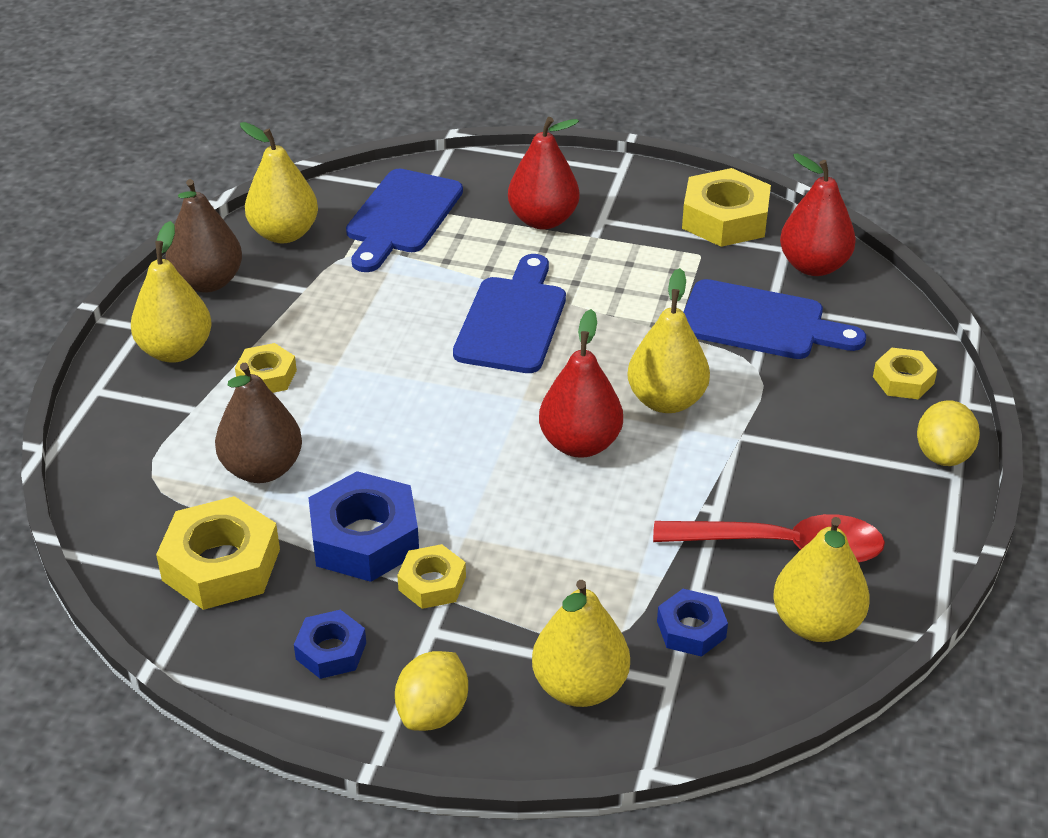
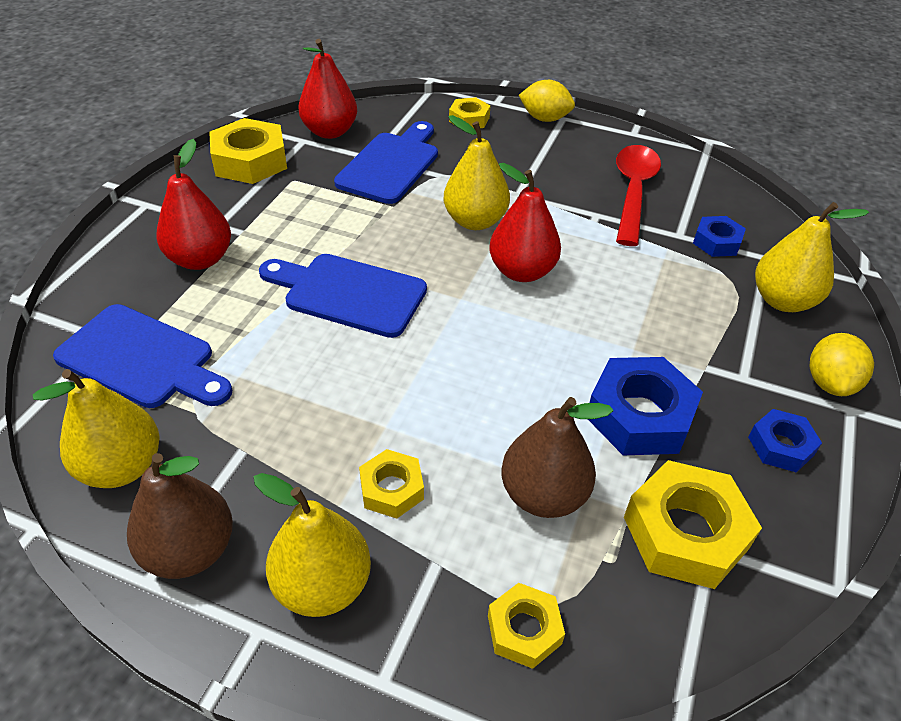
camera: 85 degrees left, 5 degrees up
yellow lemon [395,651,468,731] -> yellow lemon turned 75 degrees clockwise [809,333,874,396]
yellow nut [397,544,466,609] -> yellow nut moved to [488,583,565,669]
yellow pear [773,517,870,642] -> none

